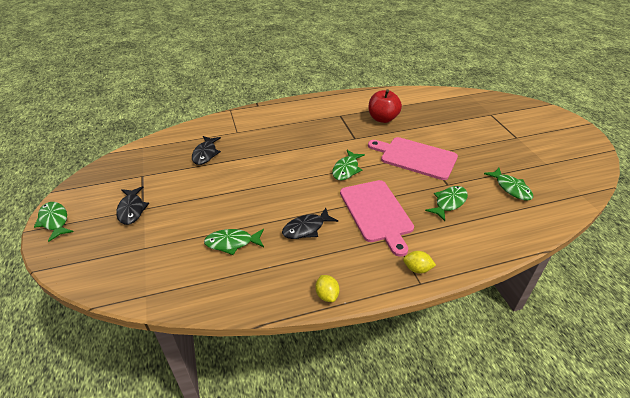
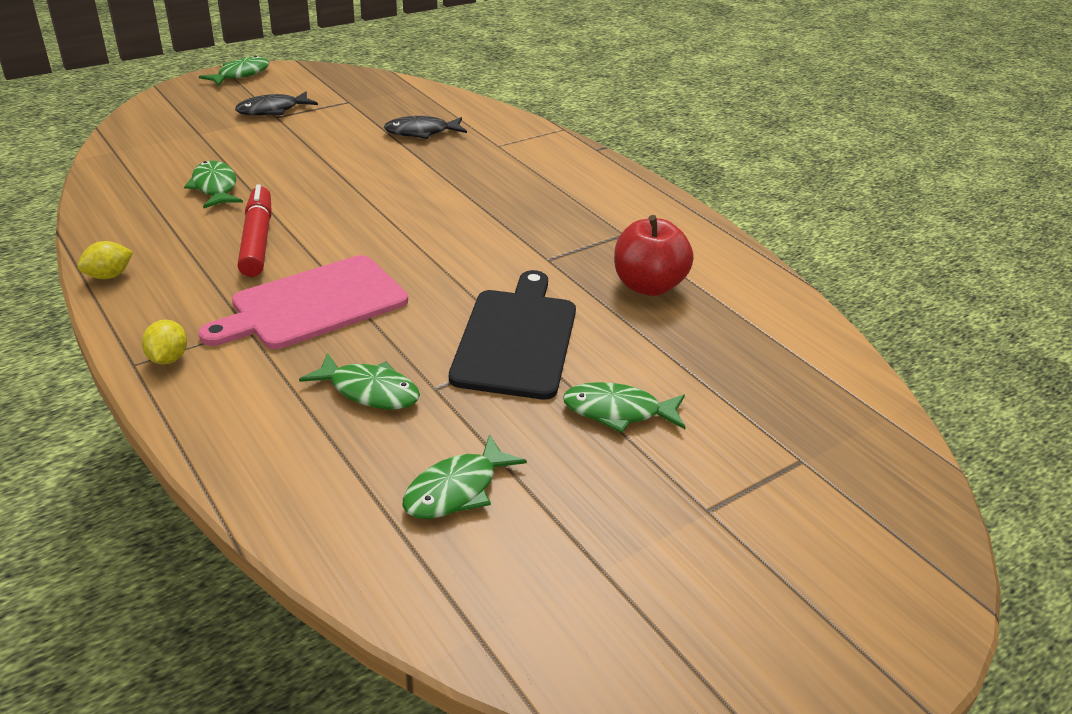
camera: 70 degrees right, 5 degrees down
black fish [282,208,338,239] -> red marker [237,184,272,277]
green fish [332,150,365,181] -> green fish moved to [563,382,686,433]
pink cutting board [368,137,458,180] -> black cutting board [449,270,576,400]

